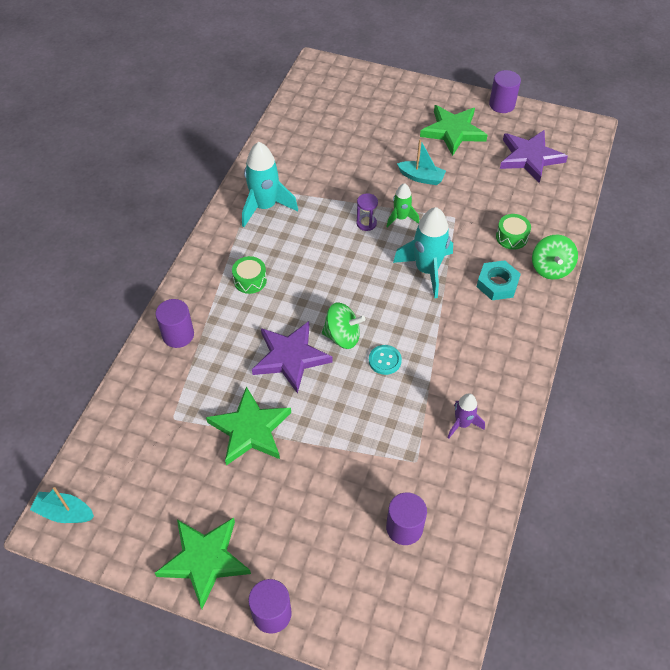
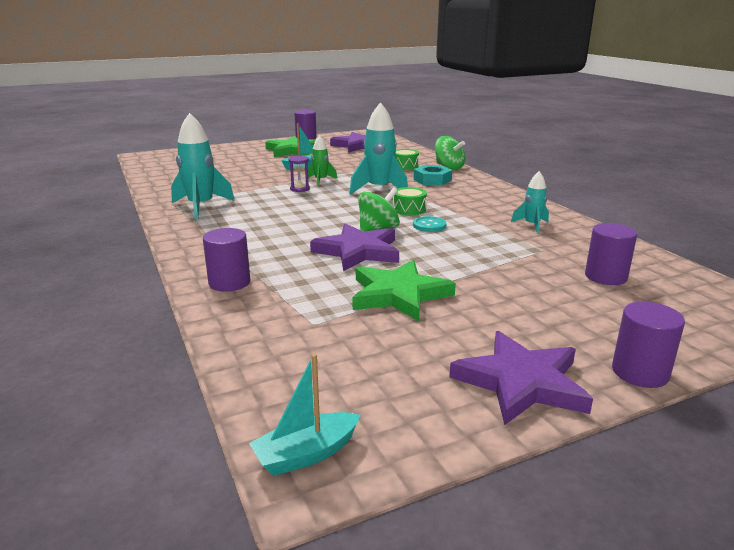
camera: 45 degrees left, 30 degrees down
green star [155,518,251,609] -> purple star [449,331,593,425]
green drum [232,256,267,294] -> green drum moved to [393,187,427,215]
purple rocket [447,393,485,439] -> turquoise rocket [511,171,549,234]

